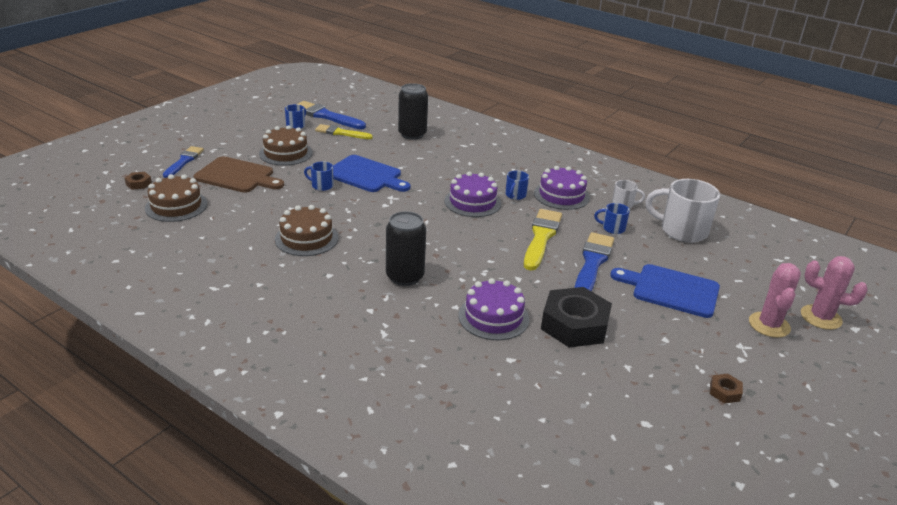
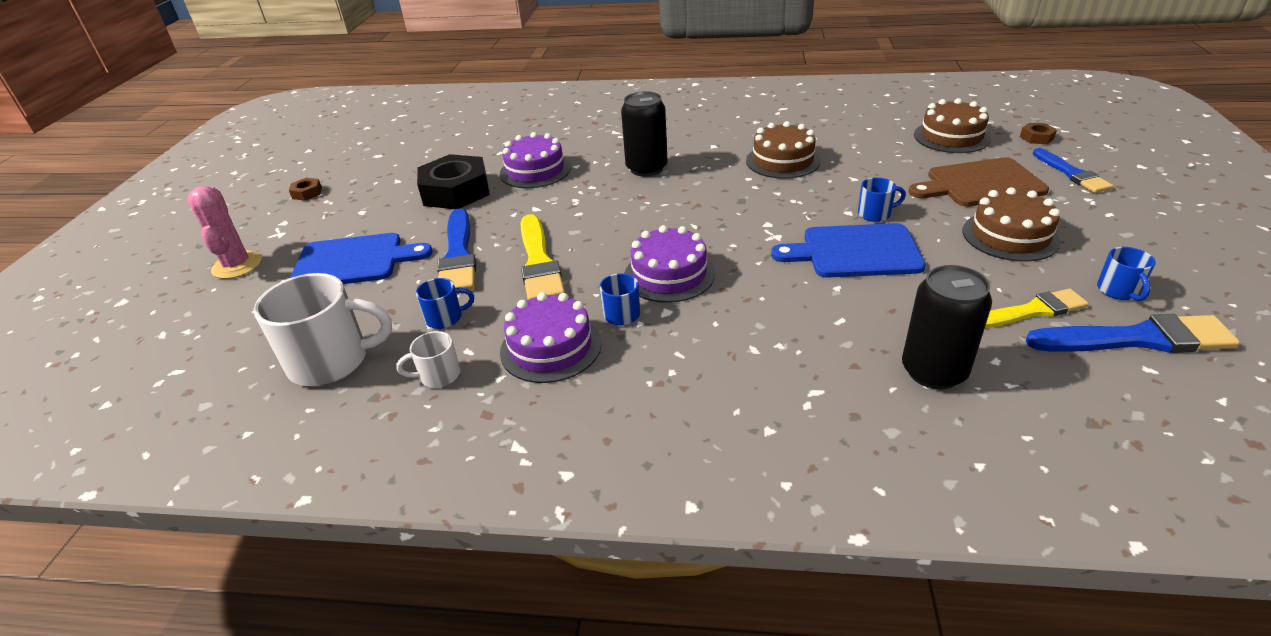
camera: 155 degrees right, 5 degrees up
pink cactus [801,256,868,330] -> none

